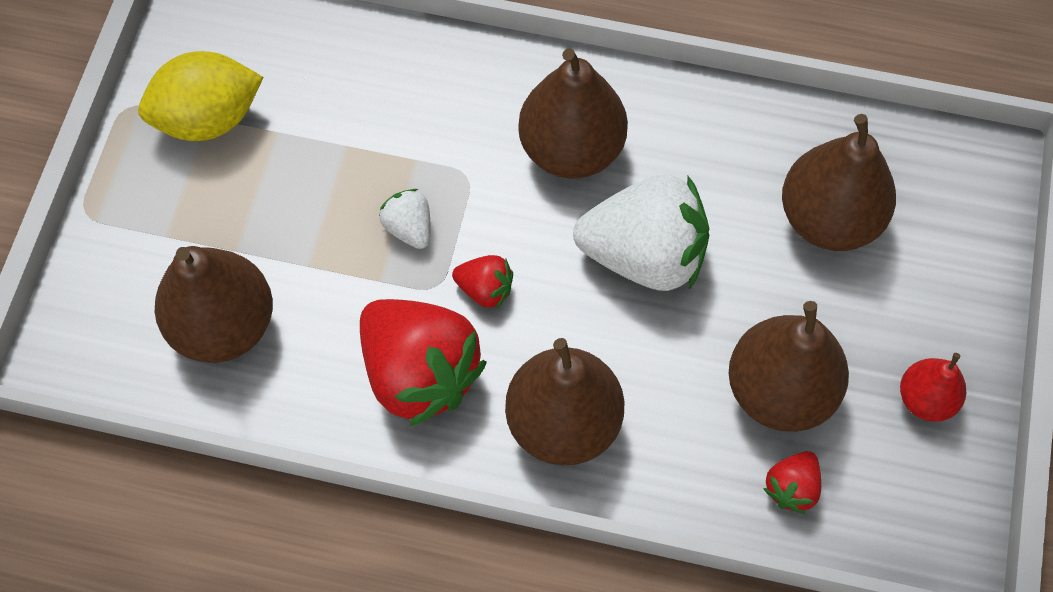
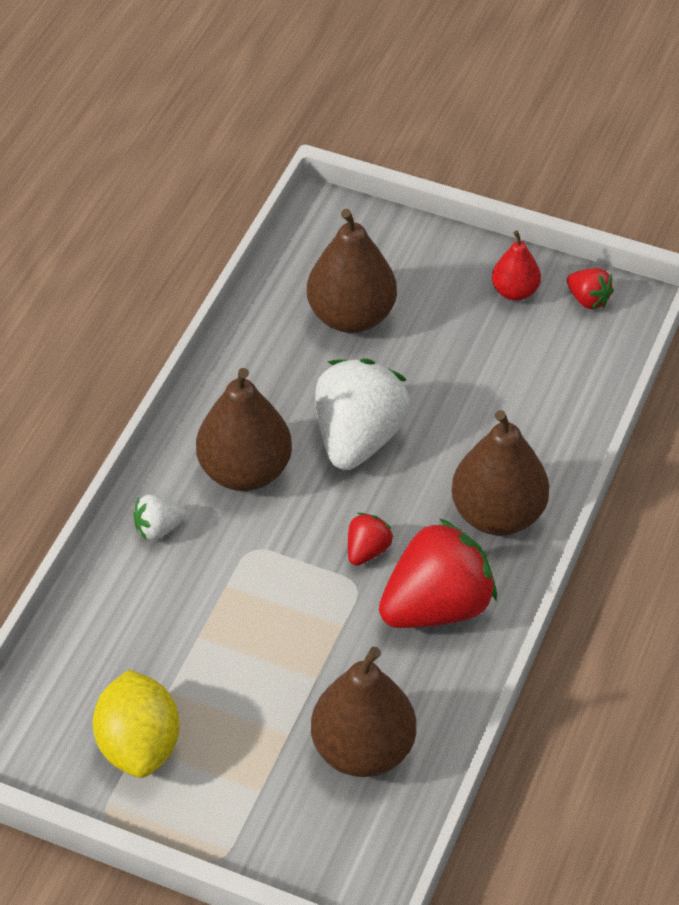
camera: 80 degrees left, 15 degrees down
white strawberry [379,189,431,249] -> white strawberry moved to [133,494,186,540]
brown pear [729,301,849,432] -> none
red strawberry [763,451,821,514] -> red strawberry moved to [567,268,614,309]

